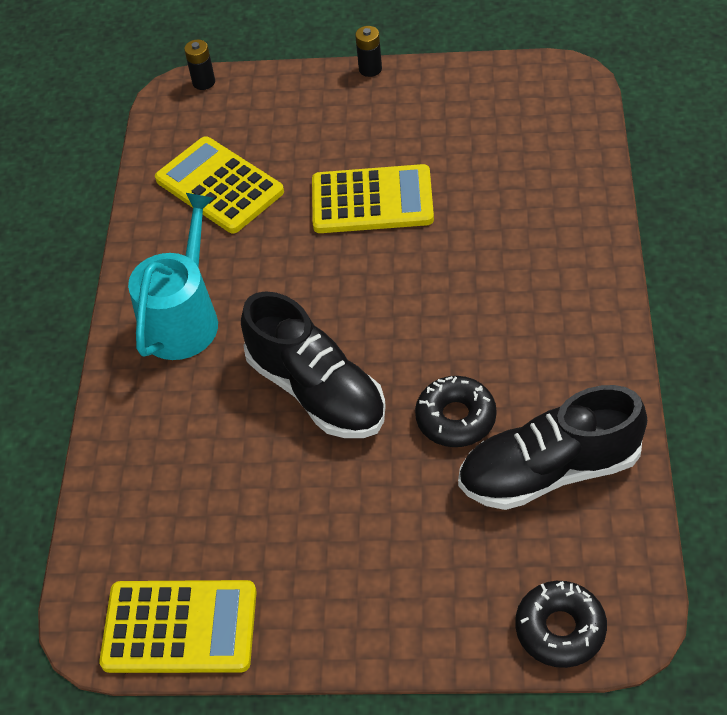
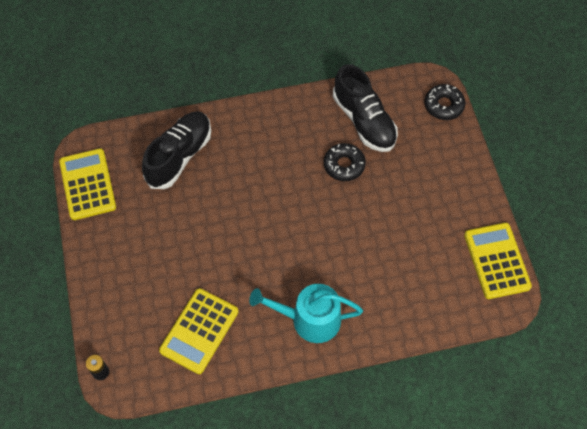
camera: 110 degrees left, 10 degrees up
black shoe [241,291,386,438] -> black shoe moved to [142,111,211,189]
yellow calculator [312,164,434,233] -> yellow calculator moved to [59,148,116,220]
black battery [355,26,382,77] -> none

